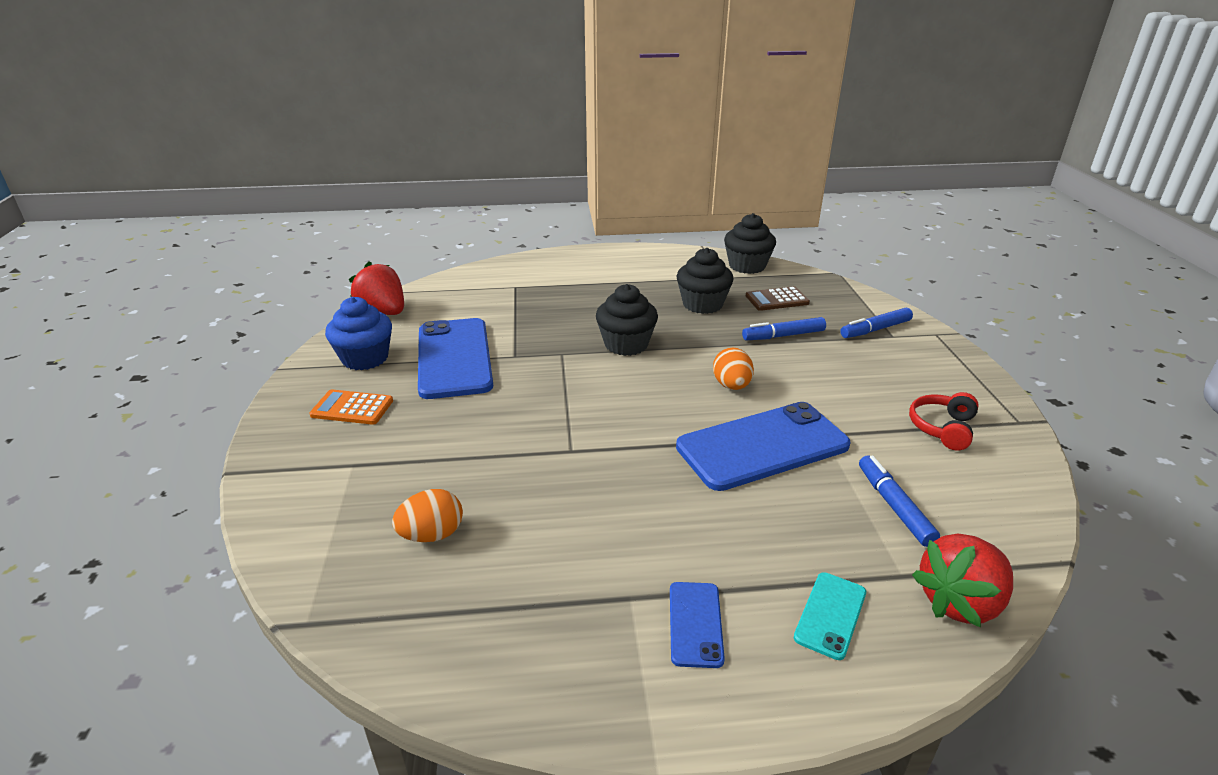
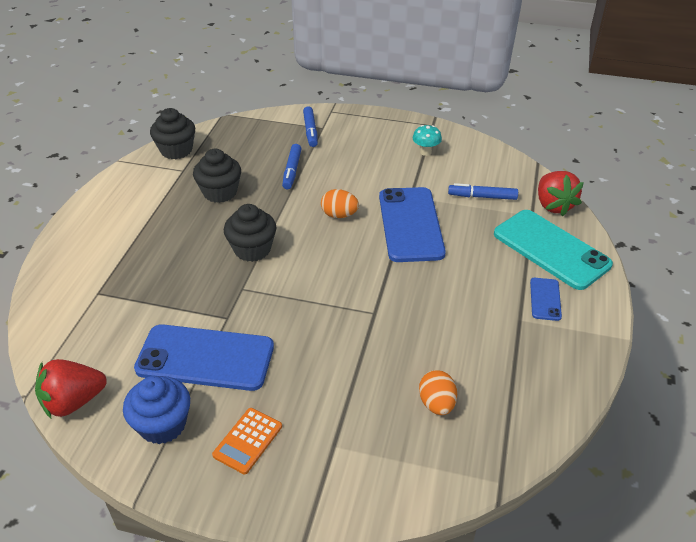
camera: 70 degrees left, 10 degrees up
blue phone [670,582,725,668] -> blue phone turned 75 degrees clockwise [530,278,562,321]
brown calculator [746,286,810,311] -> none
turquoise phone [794,572,866,660] -> turquoise phone [494,210,613,290], size x2.15
red headphones [909,392,979,451] -> turquoise mushroom [413,125,442,156]

